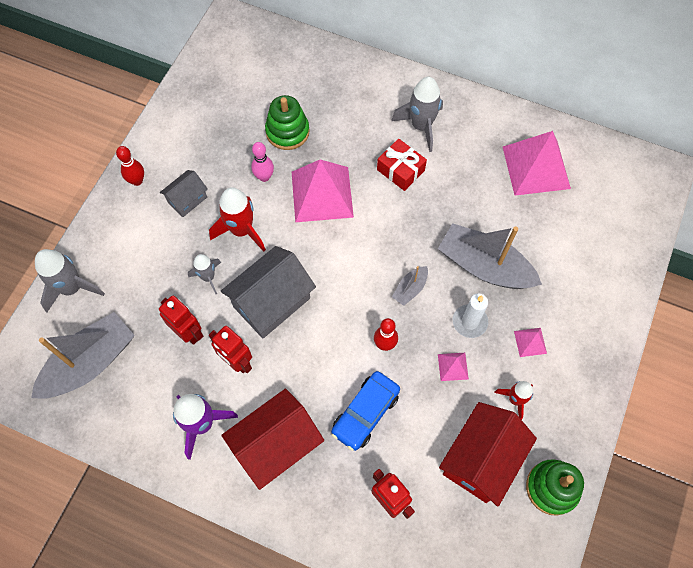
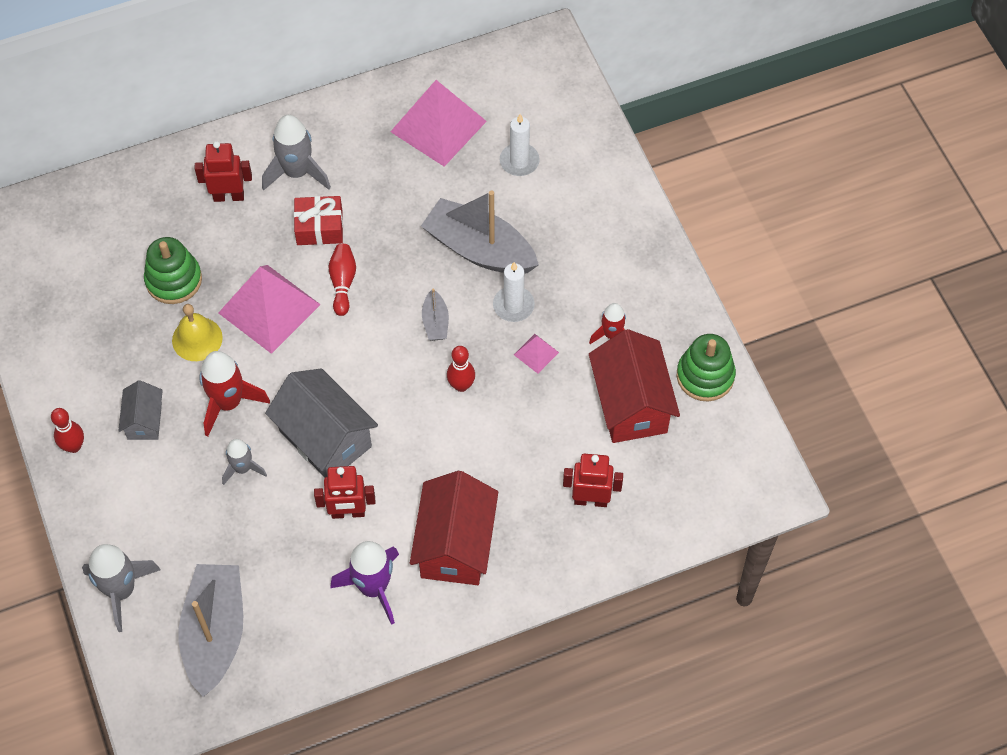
camera: 45 degrees left, 5 degrees down
red robot [159,296,203,345] -> red robot moved to [195,141,252,202]
grey house [221,246,316,338] -> grey house turned 45 degrees counterclockwise [265,368,378,477]
pink bowling pin [251,142,274,182] -> yellow bell [172,304,223,361]
blue car [331,371,400,451] -> none
grey boat [438,223,542,289] -> grey boat turned 45 degrees clockwise [421,190,539,274]
pink pyramid [514,328,547,357] -> none
none -> red bowling pin [329,244,356,316]
none -> white candle [500,114,540,176]

